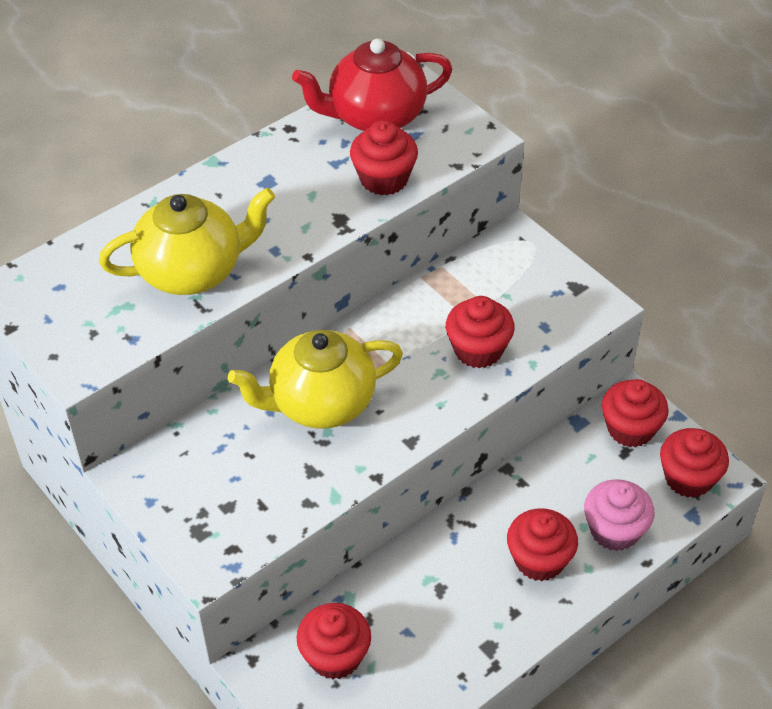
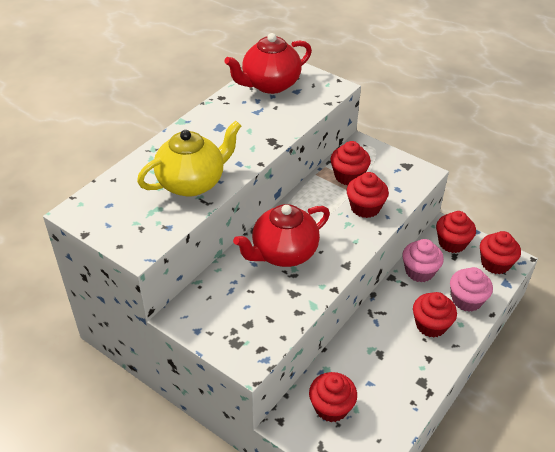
camera: 15 degrees left, 5 degrees down
yellow teapot [228,330,403,429] -> red teapot [233,204,330,267]
red cupcake [350,120,418,195] -> red cupcake moved to [330,141,371,185]
none -> pink cupcake [402,239,444,282]

